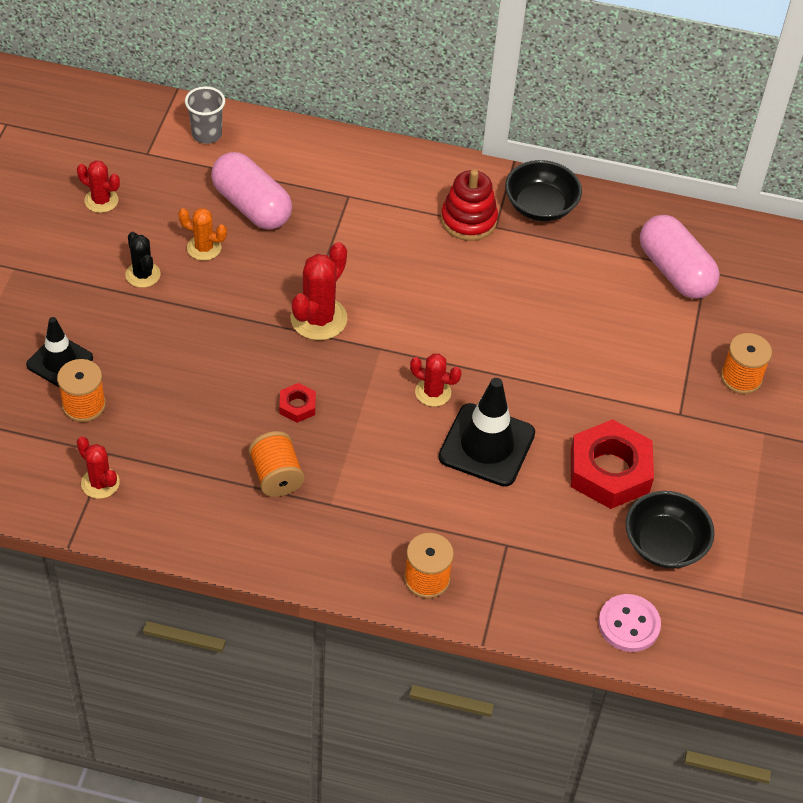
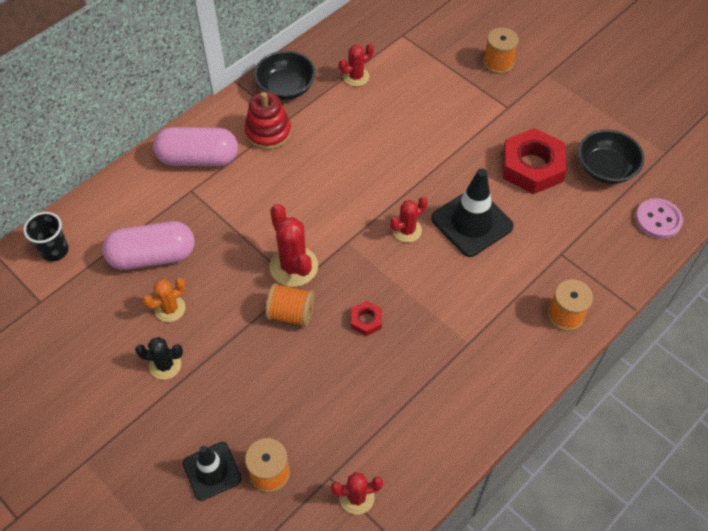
camera: 55 degrees left, 5 degrees up
red cactus [77,160,120,213] -> red cactus moved to [339,43,374,86]
grey cup [185,86,225,144] -> black cup [23,212,69,262]
orange spool [249,431,305,497] -> orange spool moved to [265,283,315,327]
pink capsule [640,215,720,299] -> pink capsule moved to [153,127,238,166]

